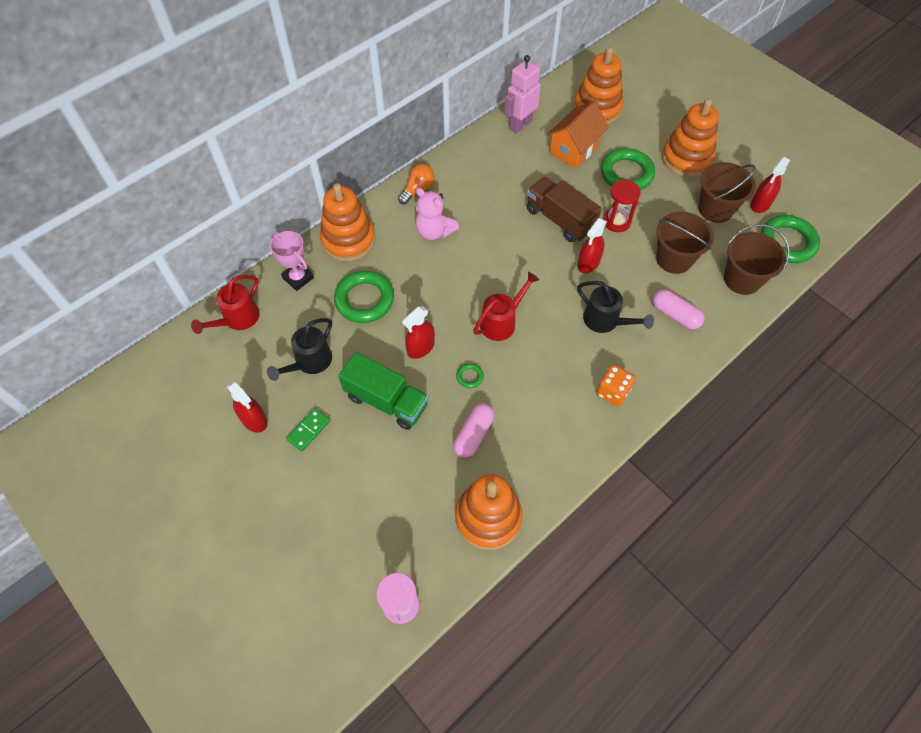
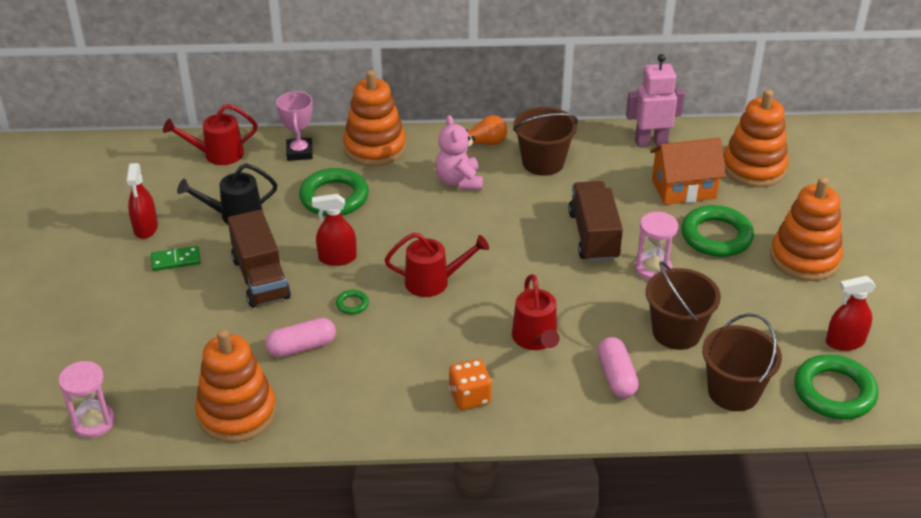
camera: 40 degrees right, 20 degrees down
green truck [338,352,429,430] -> brown truck [228,210,291,308]
red spray bottle [577,218,607,273] -> none
black watering can [577,281,654,333] -> red watering can [512,274,559,350]
red hourglass [603,180,641,232] -> pink hourglass [635,212,678,280]
brown bucket [698,162,756,223] -> brown bucket moved to [513,107,578,176]

